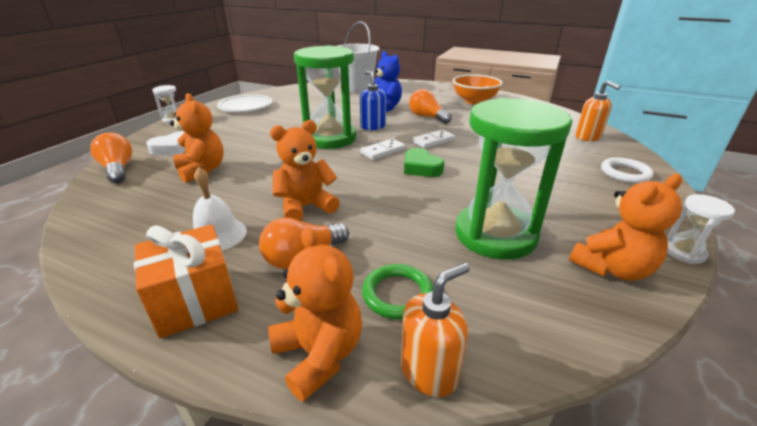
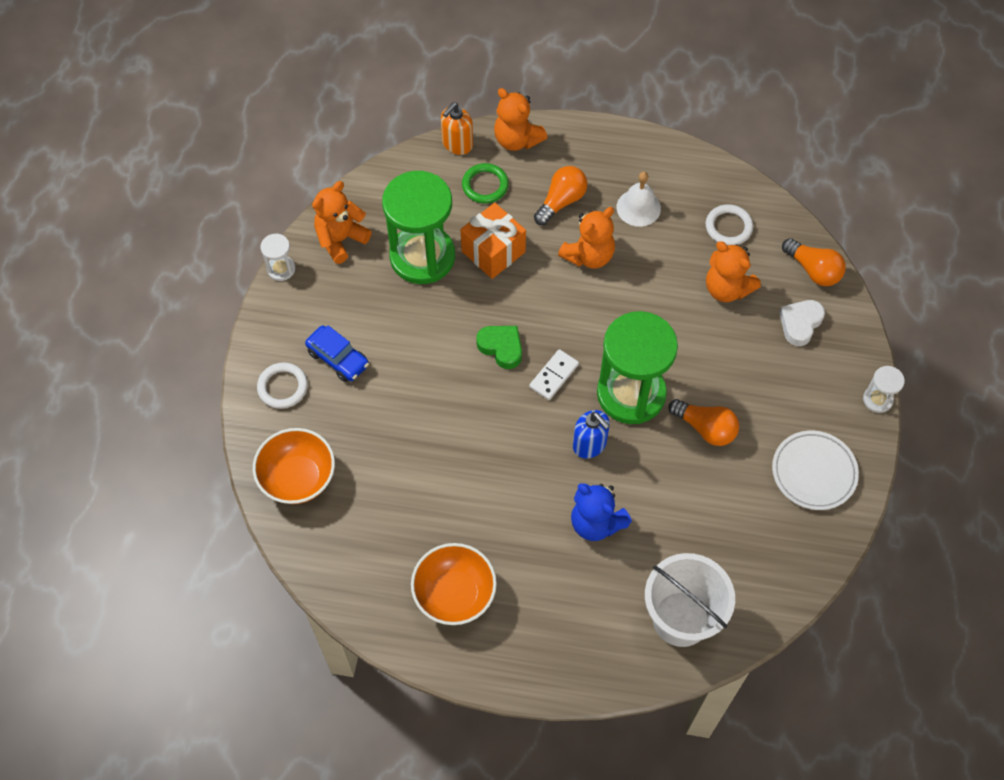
camera: 165 degrees right, 30 degrees up
orange gift [134,224,238,338] -> orange gift moved to [461,203,526,279]
orange light bulb [409,89,452,124] -> orange light bulb moved to [668,399,739,446]
white domino [412,130,455,148] -> none
orange soap dispenser [575,80,621,141] -> orange bowl [253,428,335,504]
none -> blue car [305,325,369,382]
none -> white ring [706,204,753,246]

